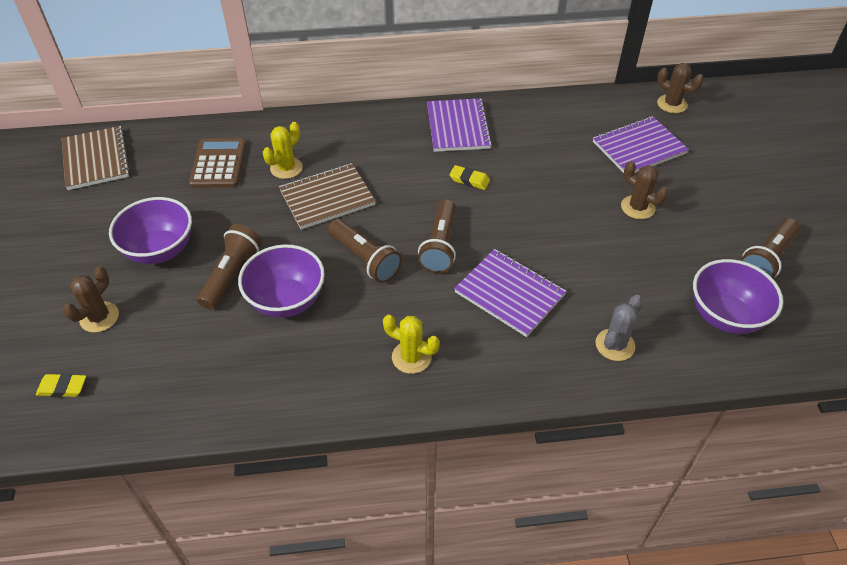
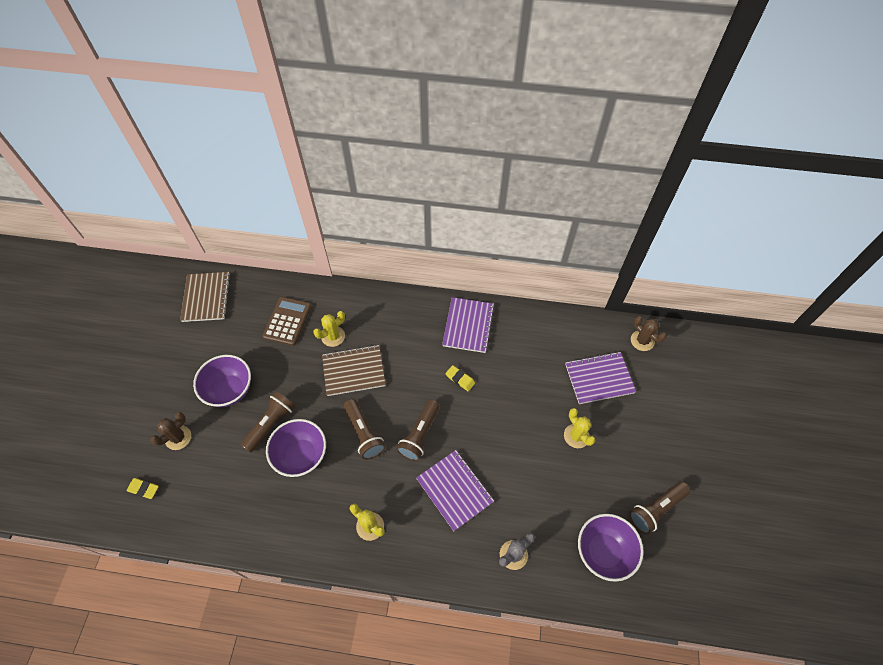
camera: 15 degrees right, 10 degrees up
brown cactus [621,161,668,219] -> yellow cactus [564,408,595,448]

